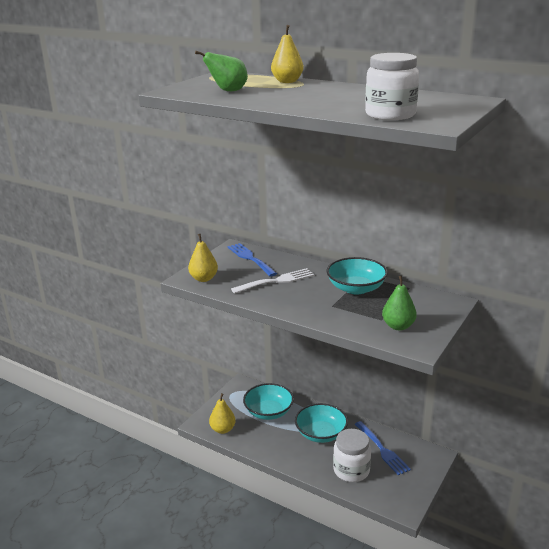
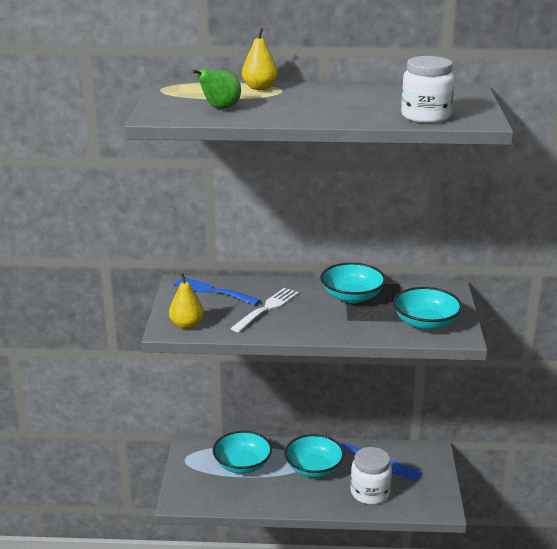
camera: 30 degrees left, 0 degrees up
yellow pear [209,393,236,434] -> none
green pear [382,276,417,330] -> turquoise bowl [393,287,462,330]

